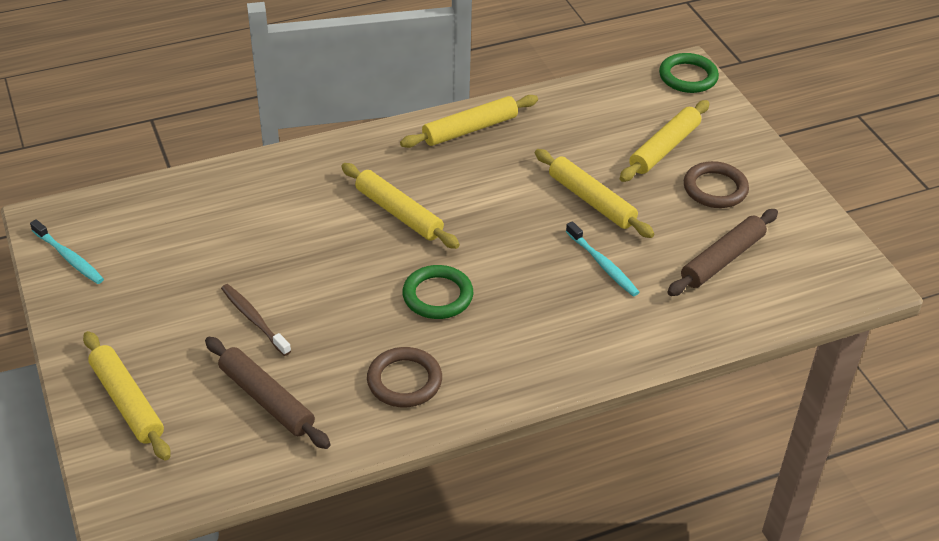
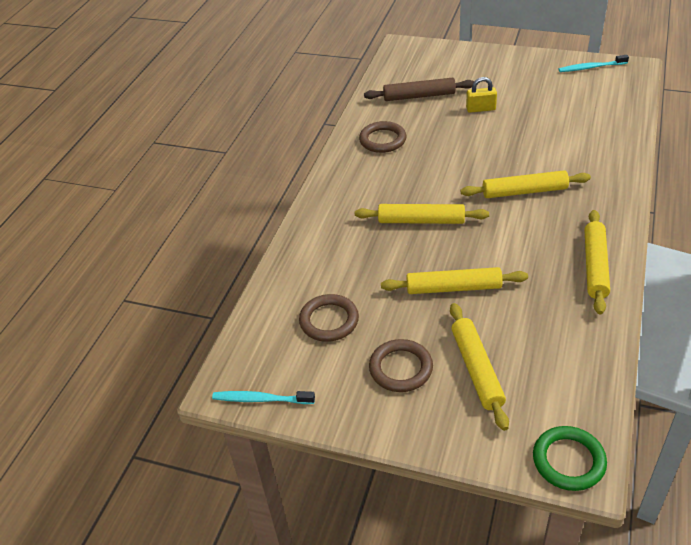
camera: 135 degrees right, 0 degrees up
yellow rolling pin [83,331,171,460] -> yellow rolling pin moved to [355,204,489,224]
brown toothbrush [221,284,291,356] -> yellow padlock [466,77,497,113]
green ring [402,265,473,319] -> none
turquoise toothbrush [566,221,640,296] -> turquoise toothbrush moved to [212,391,315,404]
brown rolling pin [667,209,778,296] -> brown ring [299,294,359,342]

